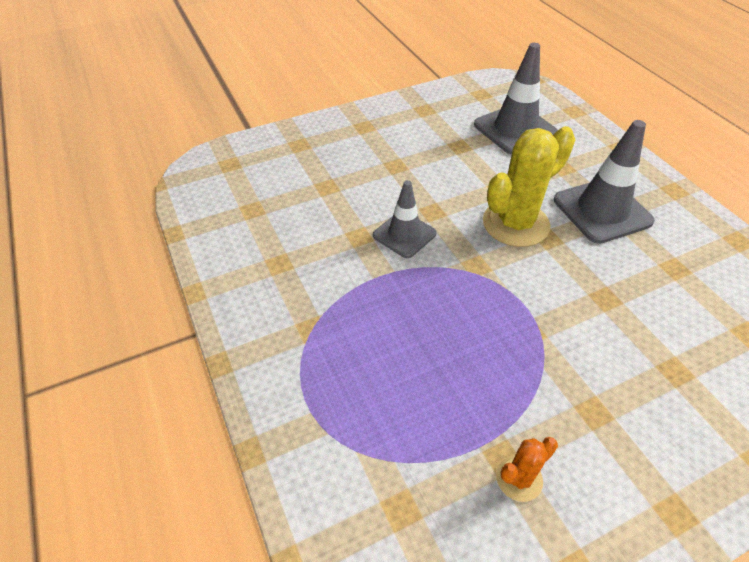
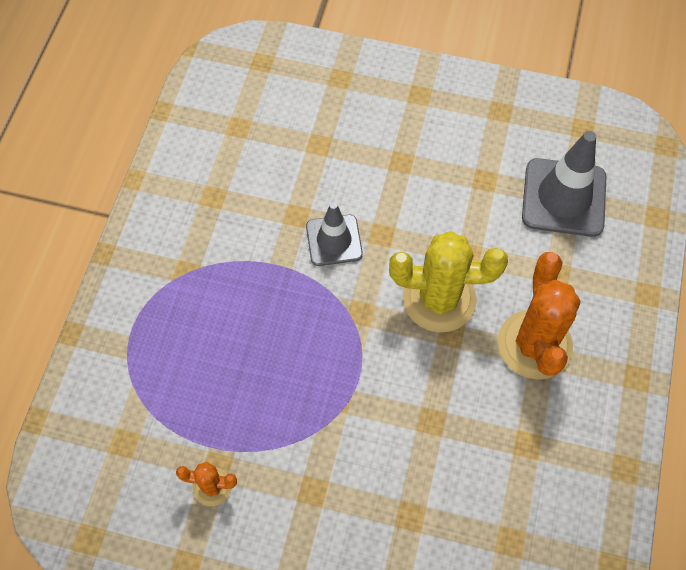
camera: 40 degrees right, 15 degrees up
grey traffic cone [554,120,655,244] -> orange cactus [498,252,580,380]

